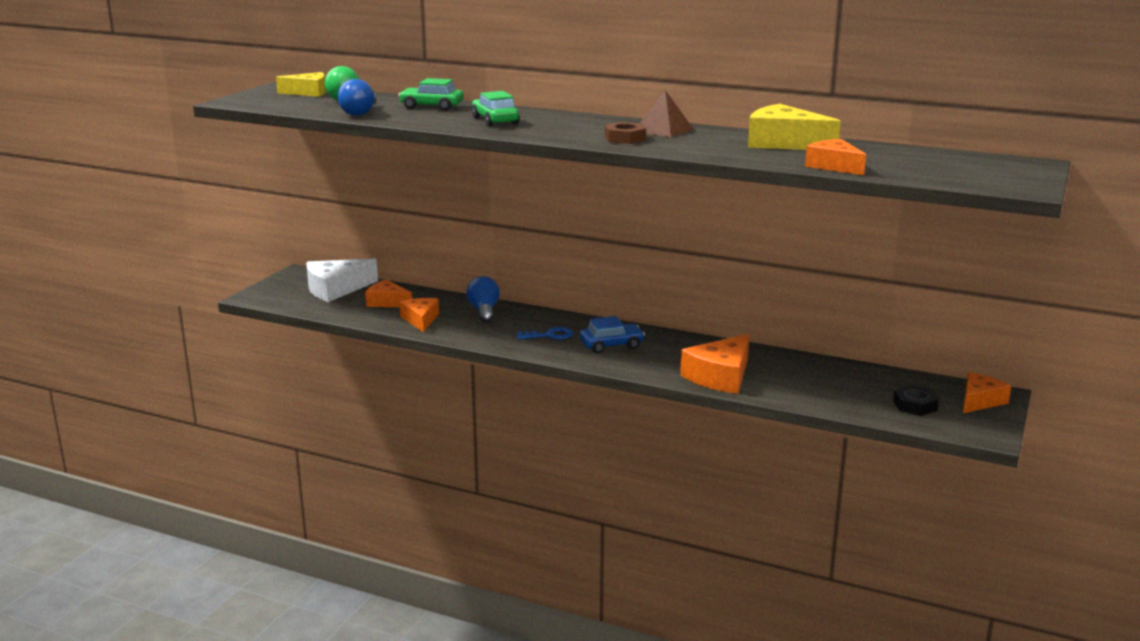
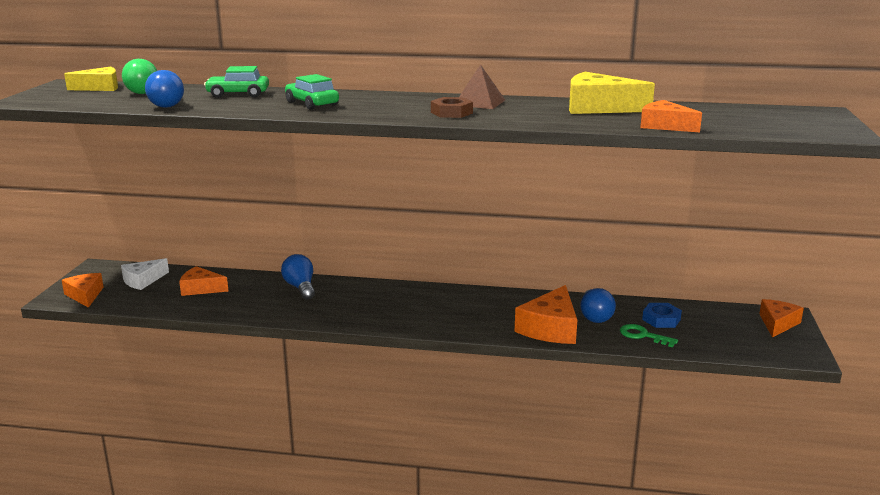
camera: 15 degrees left, 0 degrees up
white cheese [307,259,378,302] -> white cheese [121,258,169,290], size x0.65
orange cheese [400,298,439,332] -> orange cheese moved to [62,273,104,308]
blue key [517,327,573,340] -> none
blue car [580,316,645,353] -> none
black nut [893,385,939,416] -> none
none -> blue light bulb [580,288,616,323]
none -> green key [620,324,678,347]
none -> blue nut [642,303,682,328]

